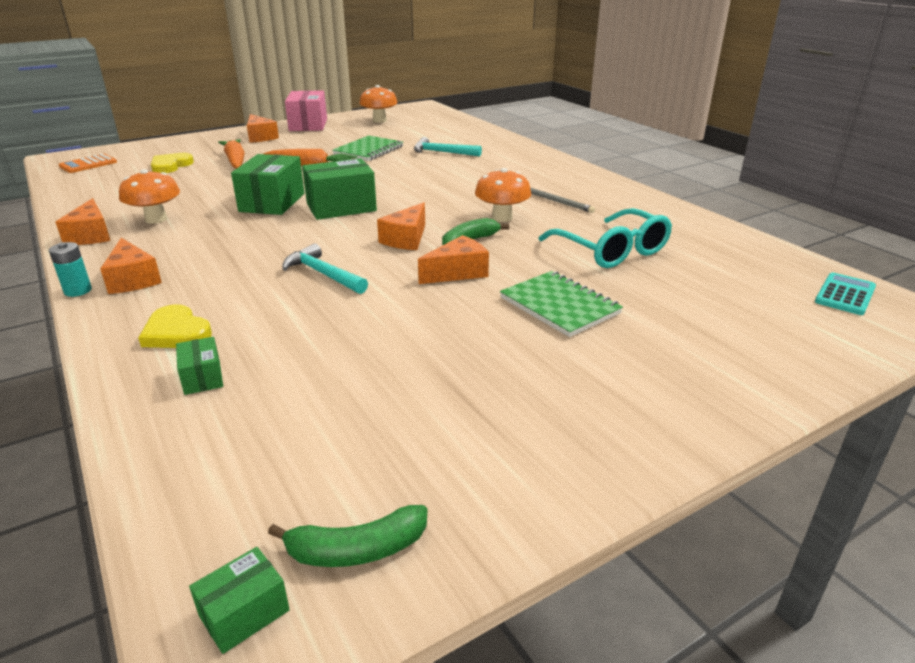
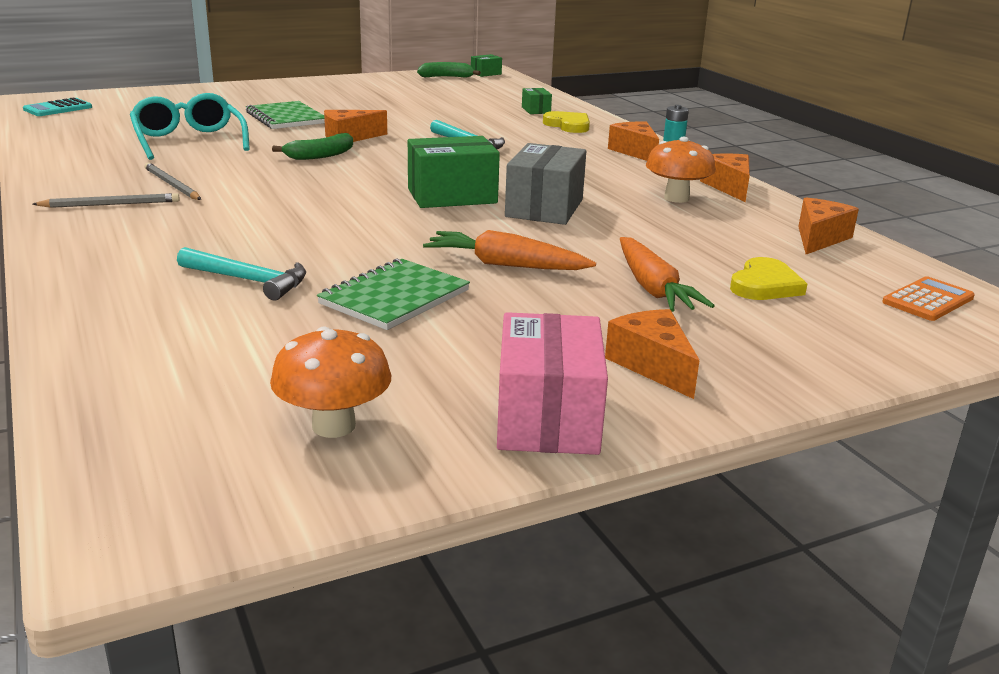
camera: 175 degrees left, 5 degrees down
green box [231,154,304,215] -> grey box [505,143,586,225]
orange cheese [377,202,425,250] -> orange cheese moved to [798,197,859,254]
orange mushroom [475,168,532,222] -> none
none -> grey pencil [33,193,180,208]

